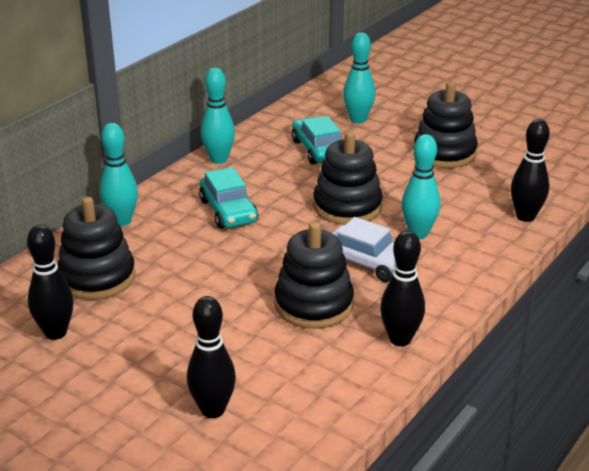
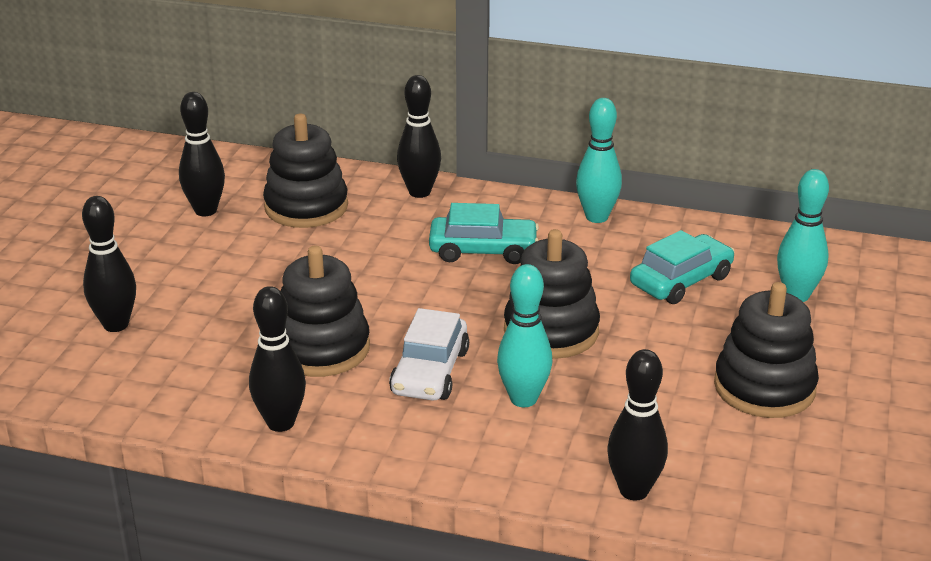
camera: 70 degrees right, 0 degrees up
turquoise bowling pin [99,123,138,226] -> black bowling pin [397,75,441,198]
turquoise car [199,167,258,229] -> turquoise car turned 135 degrees counterclockwise [429,203,539,264]

